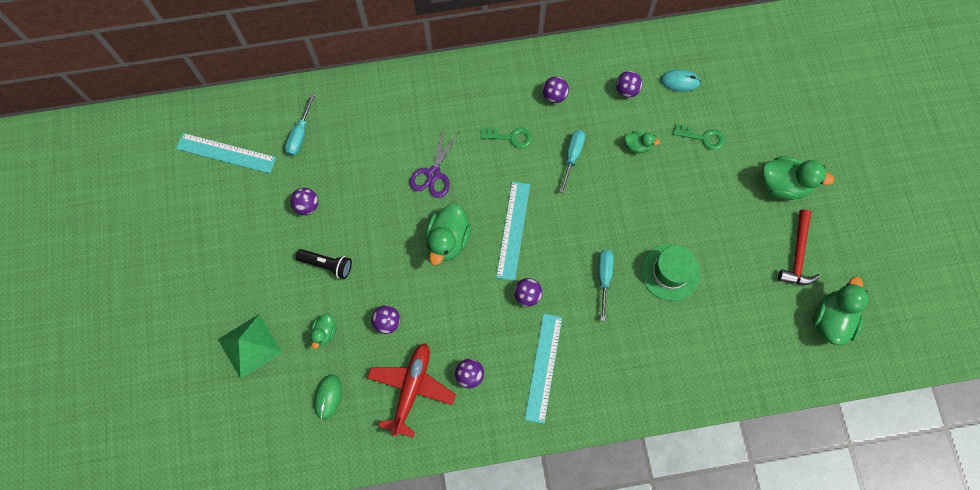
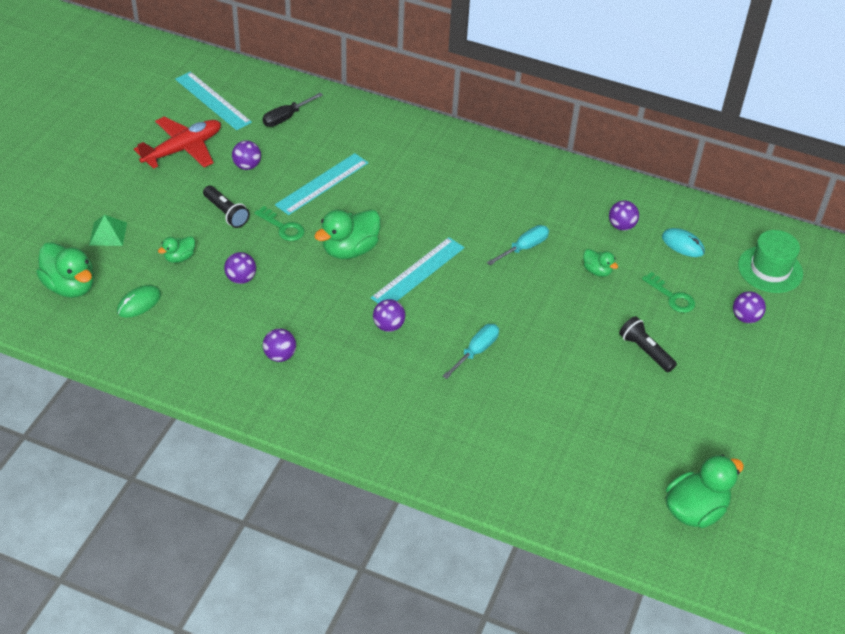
camera: 30 degrees right, 25 degrees down
green pyramid [218,314,283,379] -> green pyramid [89,215,127,246], size x0.65
turquoise screwdriver [285,94,315,156] -> black screwdriver [263,93,323,127]
red plane [367,343,456,438] -> red plane moved to [134,117,221,169]
purple scissors [409,130,458,198] -> none
green key [481,127,532,148] -> green key moved to [254,206,305,241]
turquoise ruler [525,314,562,424] -> turquoise ruler moved to [275,153,369,215]
purple ball [543,76,569,103] -> purple ball moved to [733,291,766,323]
green hat [641,244,700,301] -> green hat moved to [738,230,803,293]
green duck [762,156,834,200] -> green duck moved to [36,242,94,298]
red hammer [778,210,820,285] -> none
none -> black flashlight [619,316,677,372]

